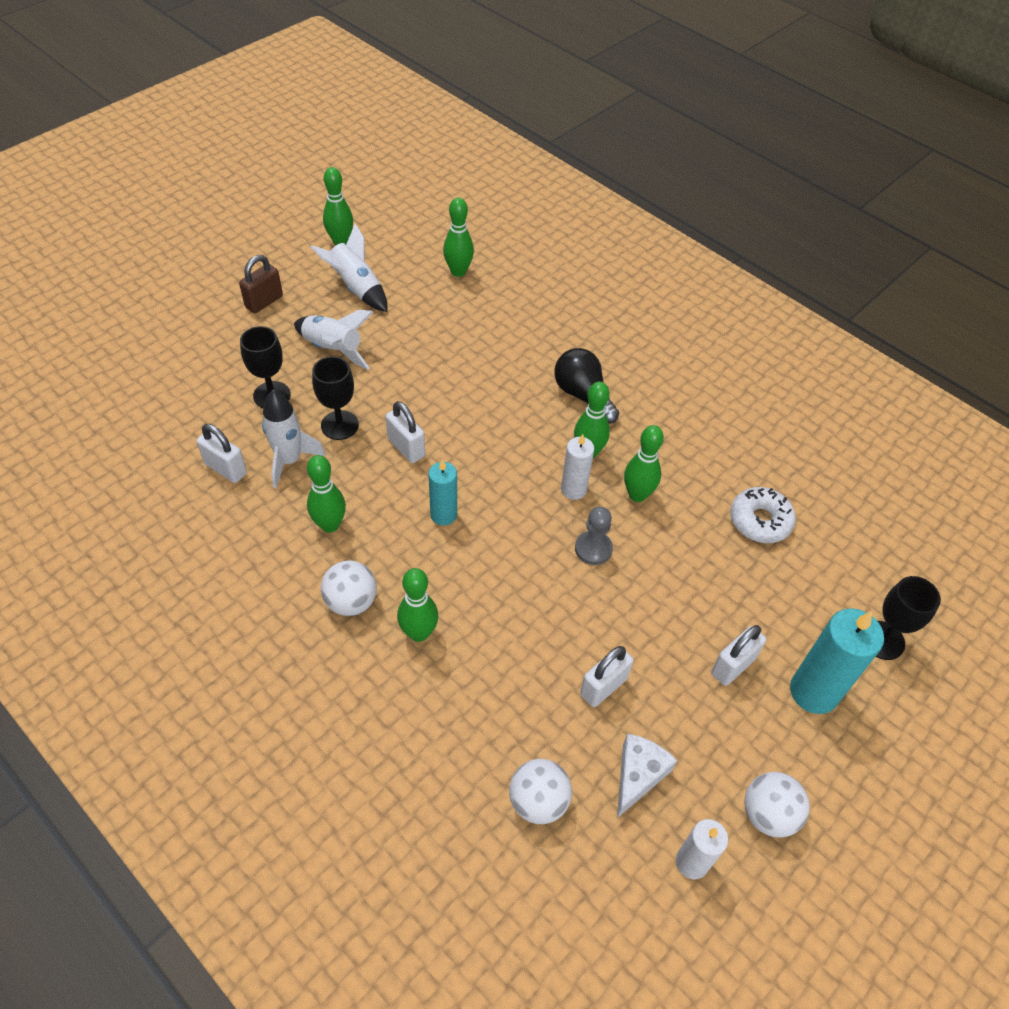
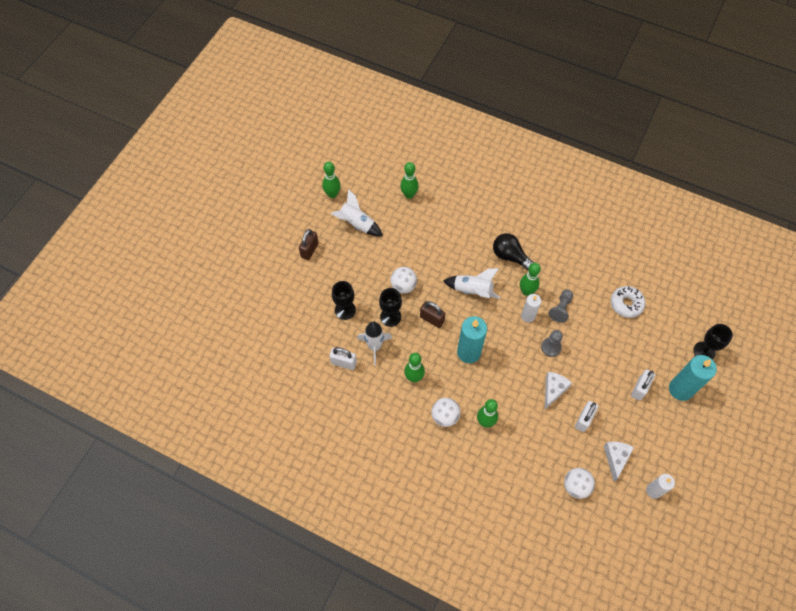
camera: 15 degrees left, 10 degrees up
white rocket [294,310,373,370] -> white rocket moved to [443,268,500,299]
white padlock [385,401,425,463] -> brown padlock [420,301,446,328]
turquoise candle [429,459,457,525] -> turquoise candle [457,316,487,363], size x1.64
green bowling pin [624,425,664,502] -> grey pawn [549,289,573,323]
white ball [744,772,810,838] -> white ball moved to [390,267,417,293]
none -> white cheese [545,372,572,409]

